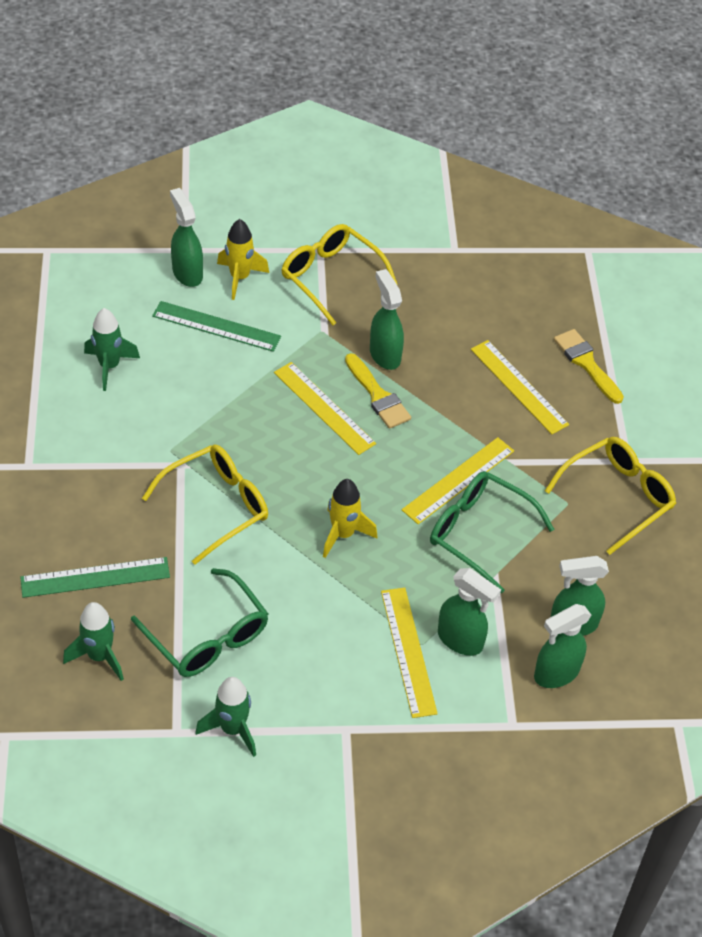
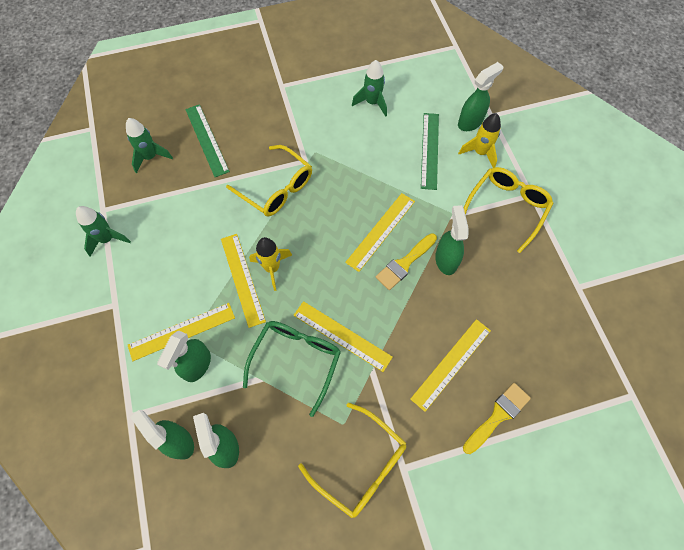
camera: 80 degrees right, 15 degrees up
green glasses [131,568,268,677] -> none
green spray bottle [370,269,404,370] -> green spray bottle turned 60 degrees counterclockwise [435,205,469,275]
none -> yellow ruler [221,234,266,328]

